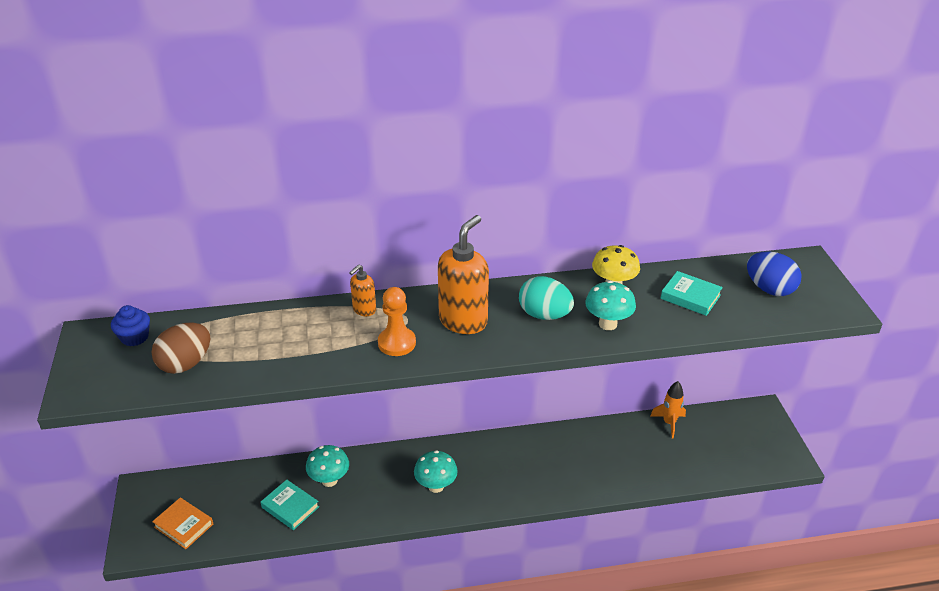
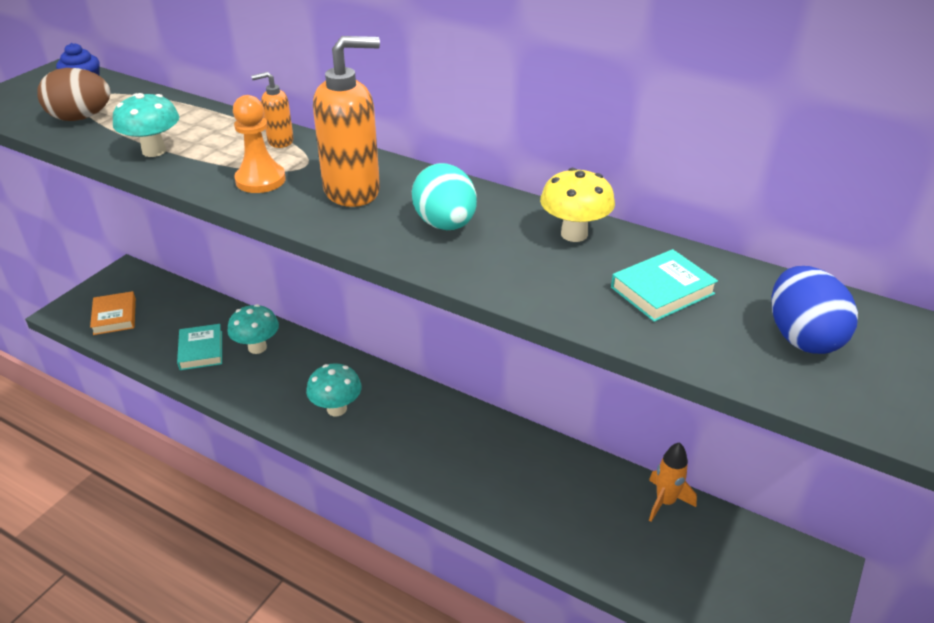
camera: 40 degrees right, 0 degrees up
turquoise mushroom [585,281,636,330] -> turquoise mushroom moved to [113,93,179,157]
turquoise book [660,271,723,316] -> turquoise book turned 75 degrees clockwise [611,249,718,322]

